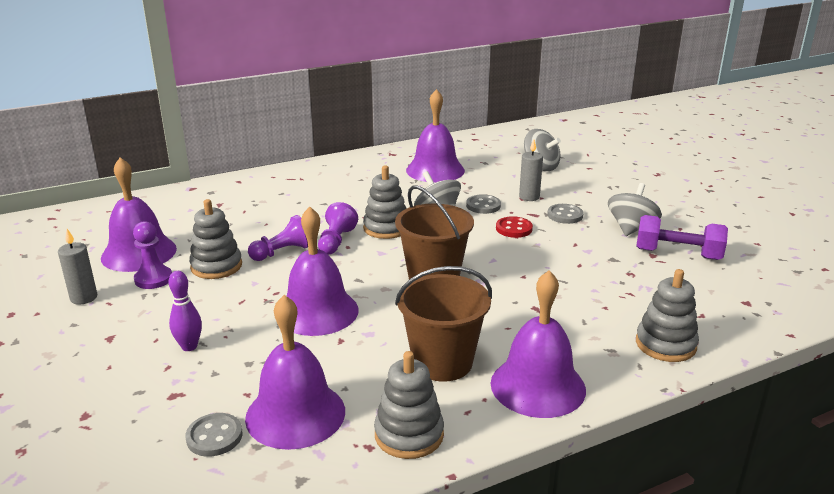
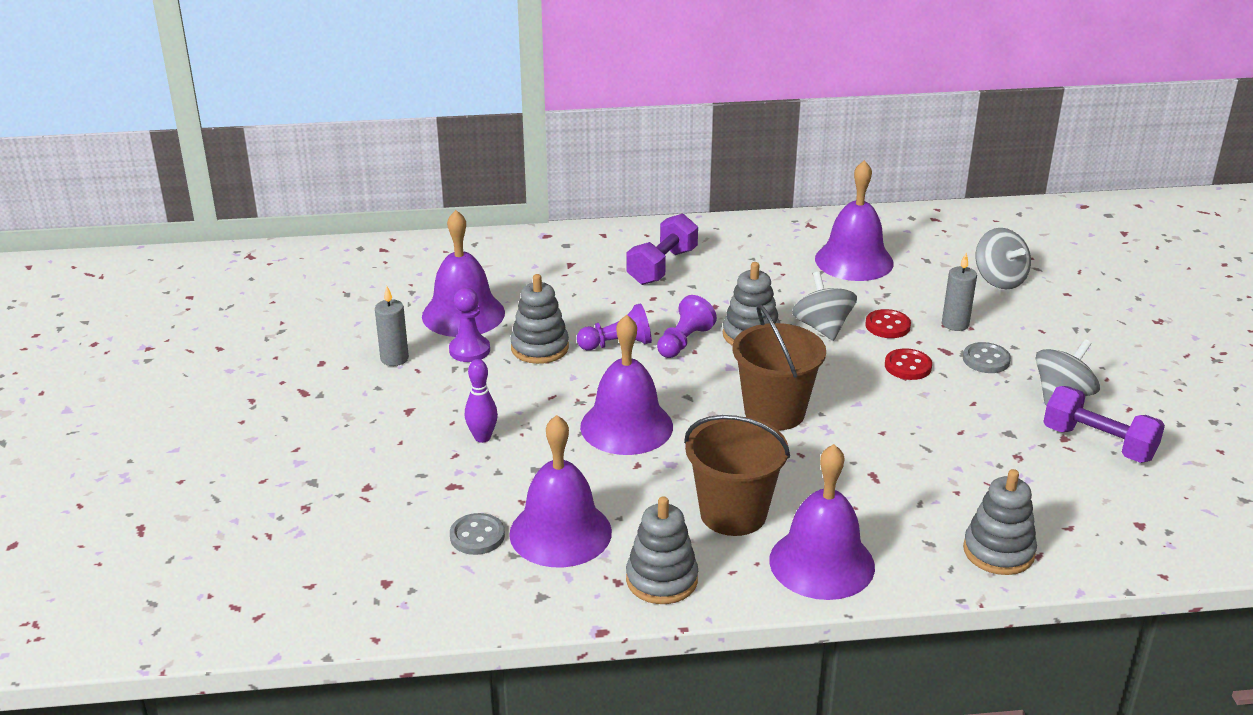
camera: 20 degrees right, 5 degrees up
grey button [466,194,501,214] -> red button [865,309,911,338]
none -> purple dumbbell [627,213,698,285]

